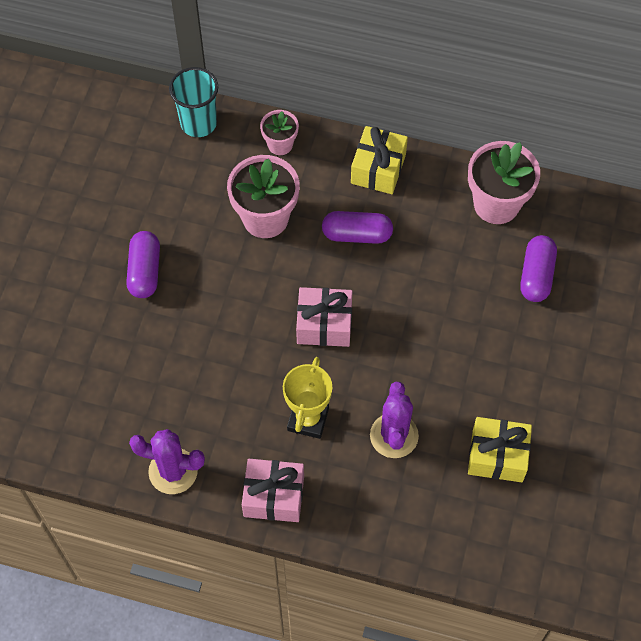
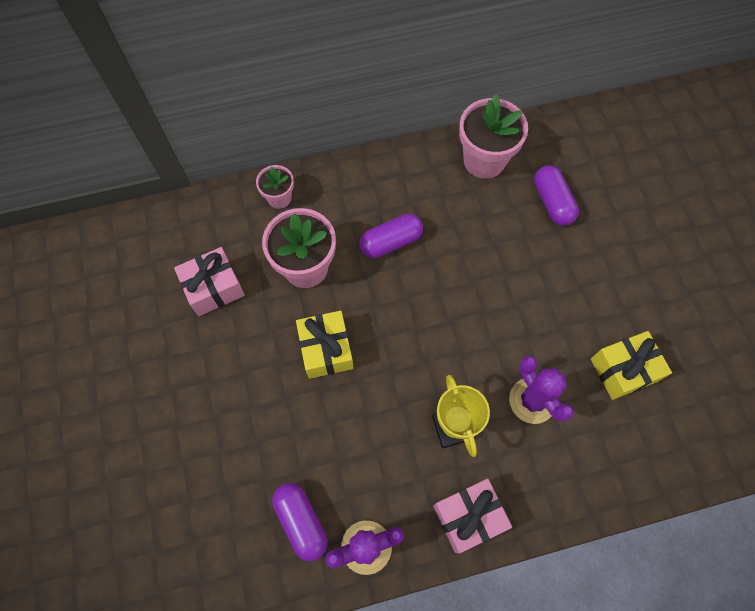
camera: 30 degrees left, 5 degrees up
purple capsule [126,231,160,298] -> purple capsule moved to [272,483,328,561]
turquoise cup [169,67,218,137] -> none
pink gift [296,287,352,347] -> pink gift moved to [174,247,245,316]
yellow gift [351,126,408,194] -> yellow gift moved to [296,311,354,379]

